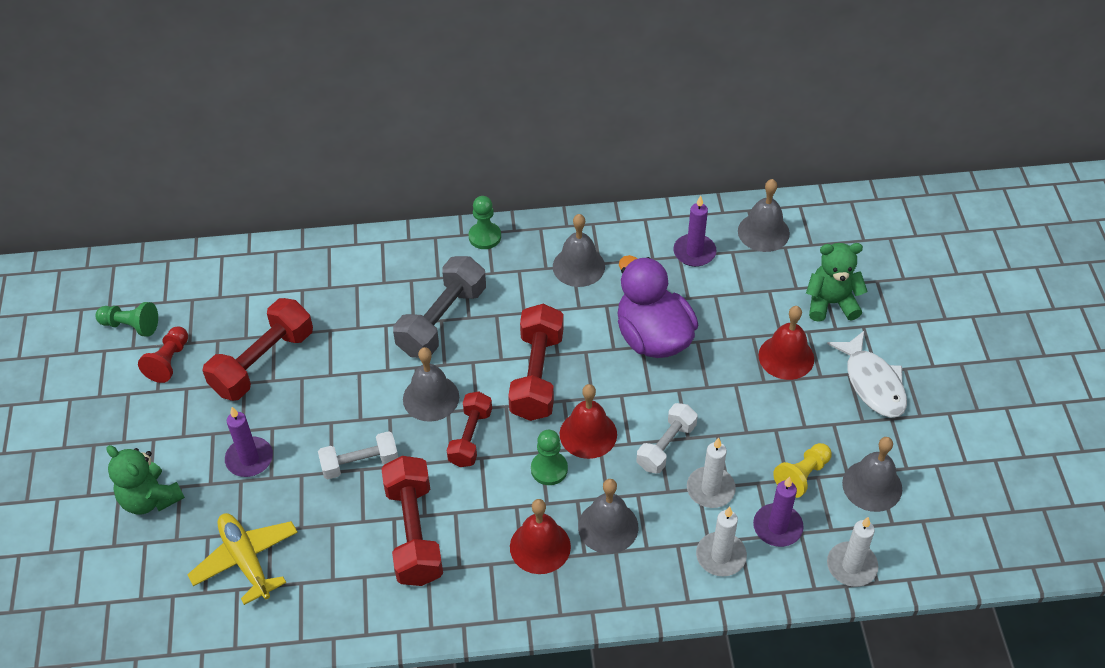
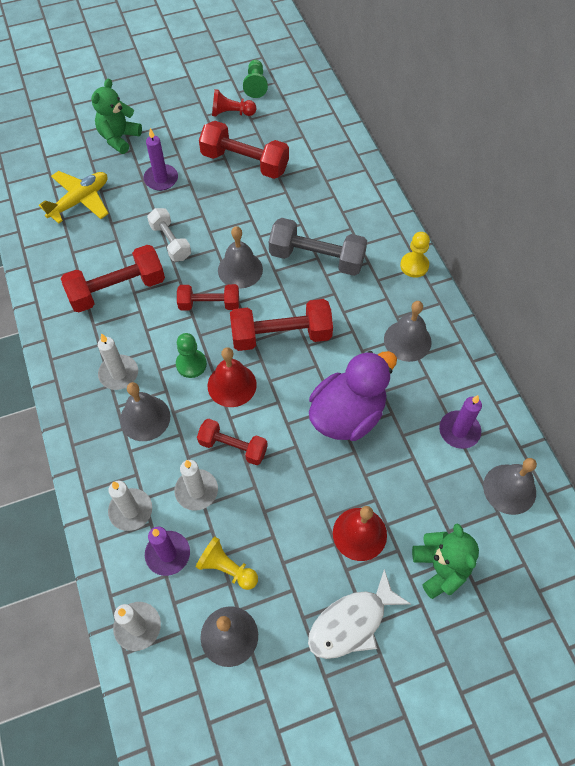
camera: 75 degrees right, 10 degrees up
green pawn [469,196,501,249] -> yellow pawn [400,232,430,278]
red bell [510,499,571,574] -> white candle [98,334,138,390]
white dumbbell [637,403,698,474] -> red dumbbell [197,419,268,465]

